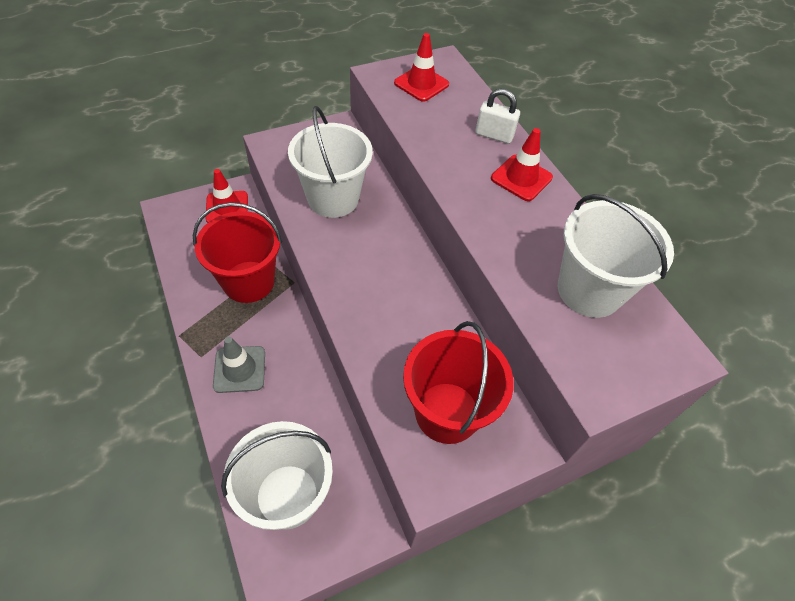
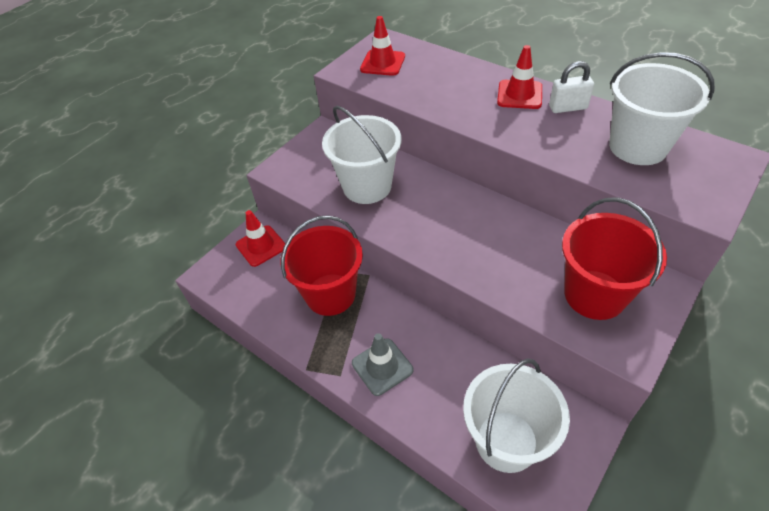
camera: 20 degrees left, 5 degrees down
white padlock [475,89,520,144] -> white padlock moved to [549,61,594,113]

